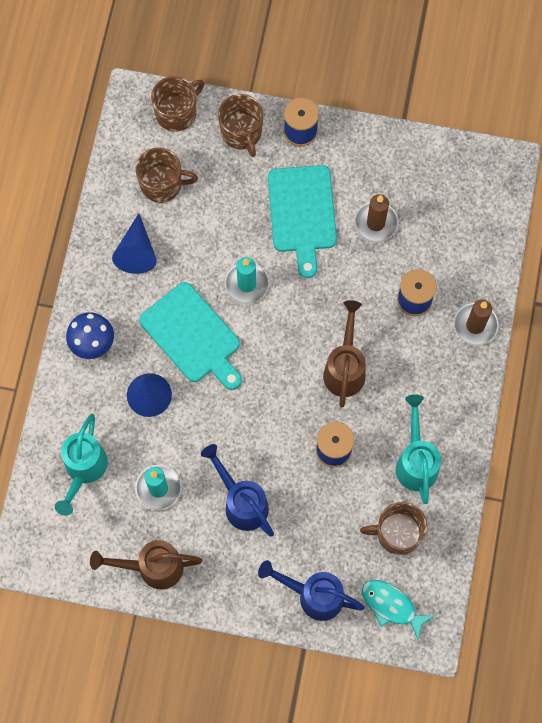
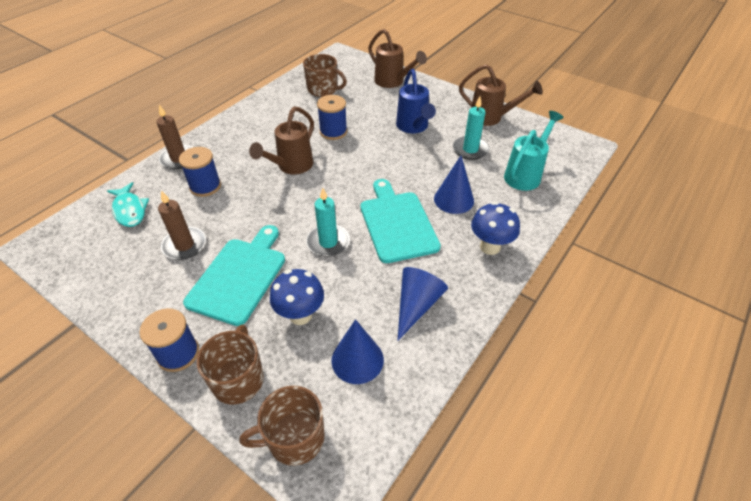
camera: 155 degrees left, 25 degrees down
brown mug [135,147,198,203] -> blue cone [331,319,384,384]
blue watering can [258,560,365,621] -> brown watering can [368,29,427,88]
turquoise fish [362,580,434,640] -> turquoise fish moved to [107,182,149,227]
turquoise watering can [396,395,441,504] -> none
none -> blue mushroom [270,269,324,325]

